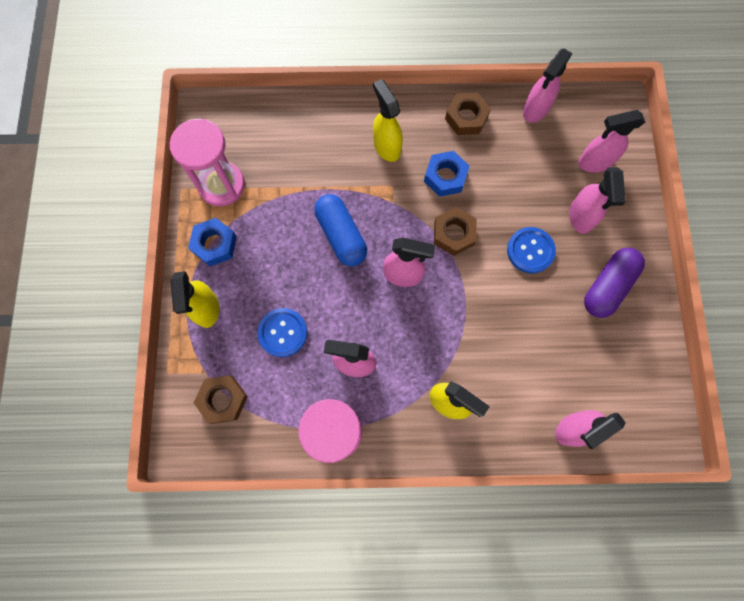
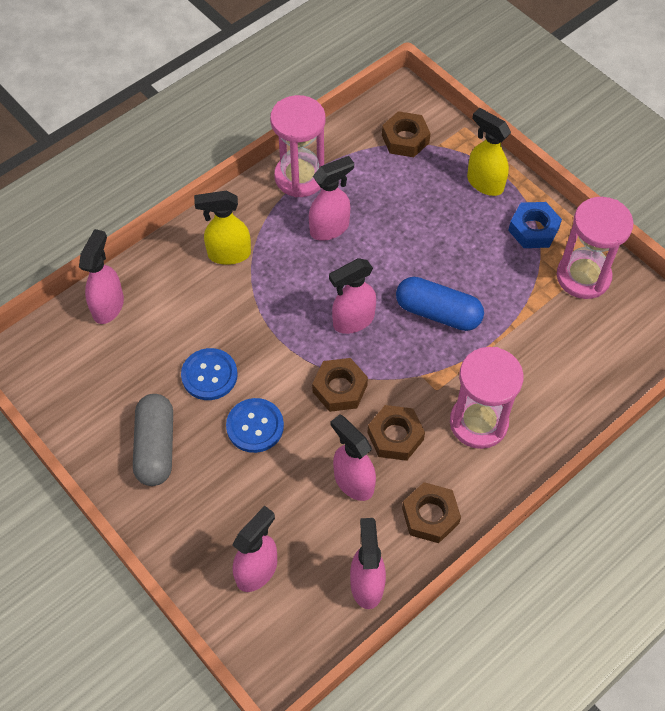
camera: 140 degrees right, 15 degrees down
blue button [257,308,307,357] -> blue button moved to [181,348,238,400]
yellow spray bottle [373,79,403,162] -> pink hourglass [450,347,524,449]
blue nut [424,151,470,197] -> brown nut [367,405,425,461]
pink spray bottle [569,167,626,234] -> pink spray bottle moved to [331,415,376,501]
purple capsule [584,248,645,318] -> grey capsule [133,394,173,486]

